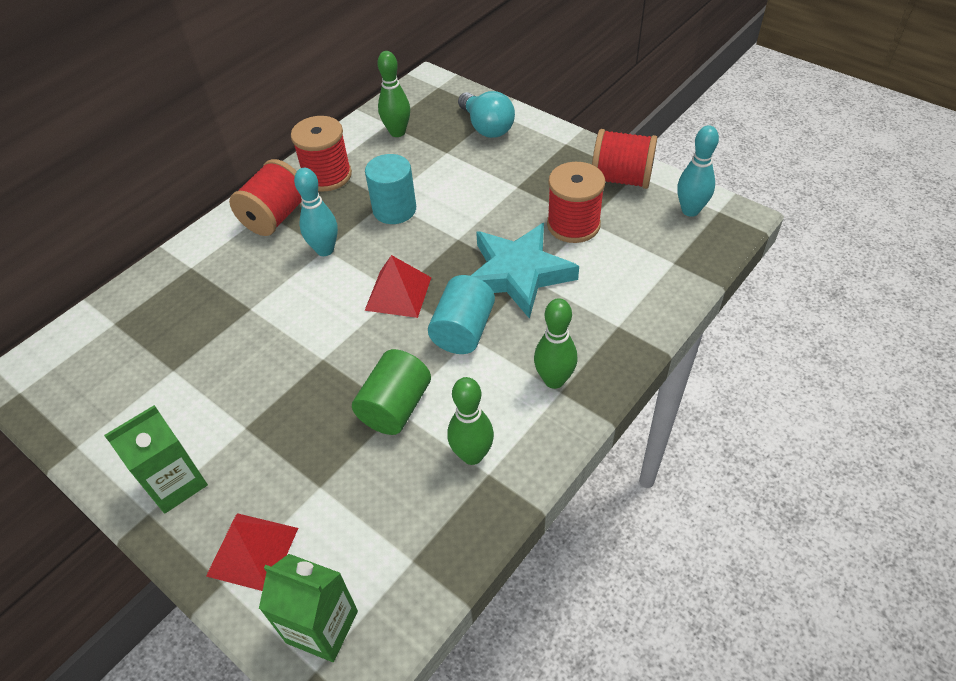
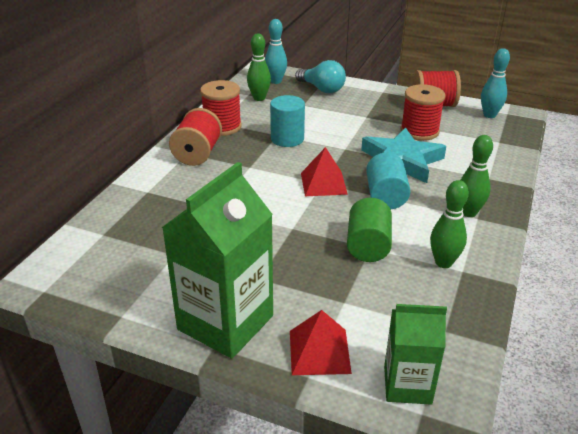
camera: 20 degrees left, 15 degrees down
green carton [104,405,208,513] -> green carton [162,162,273,359], size x1.71
turquoise bowling pin [294,168,338,256] -> turquoise bowling pin moved to [265,19,287,84]

